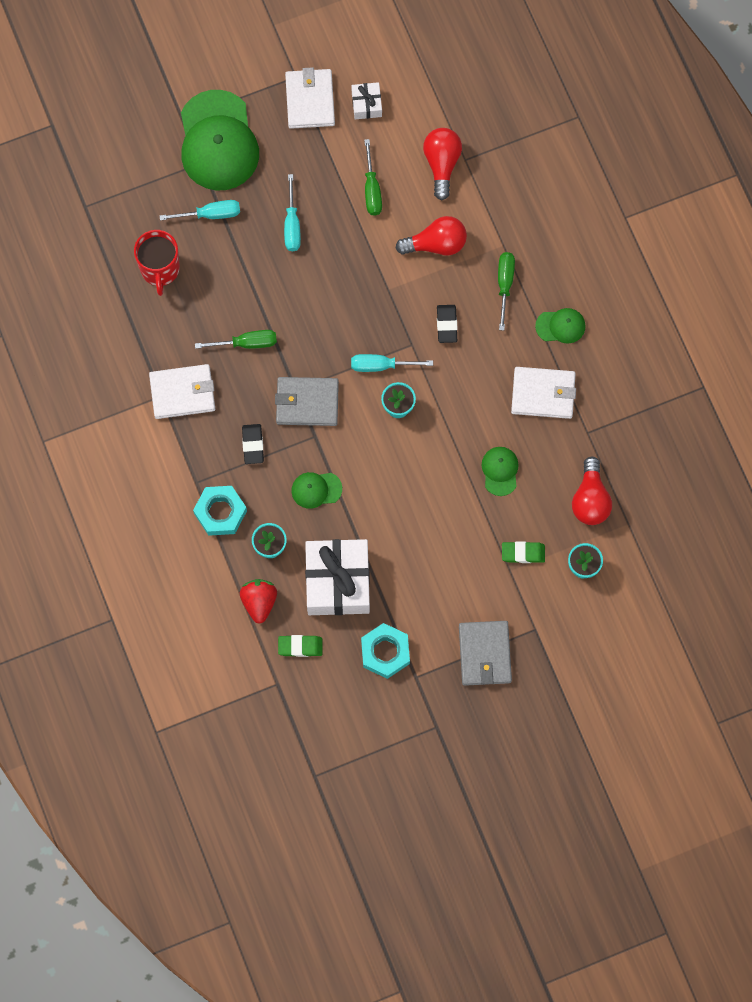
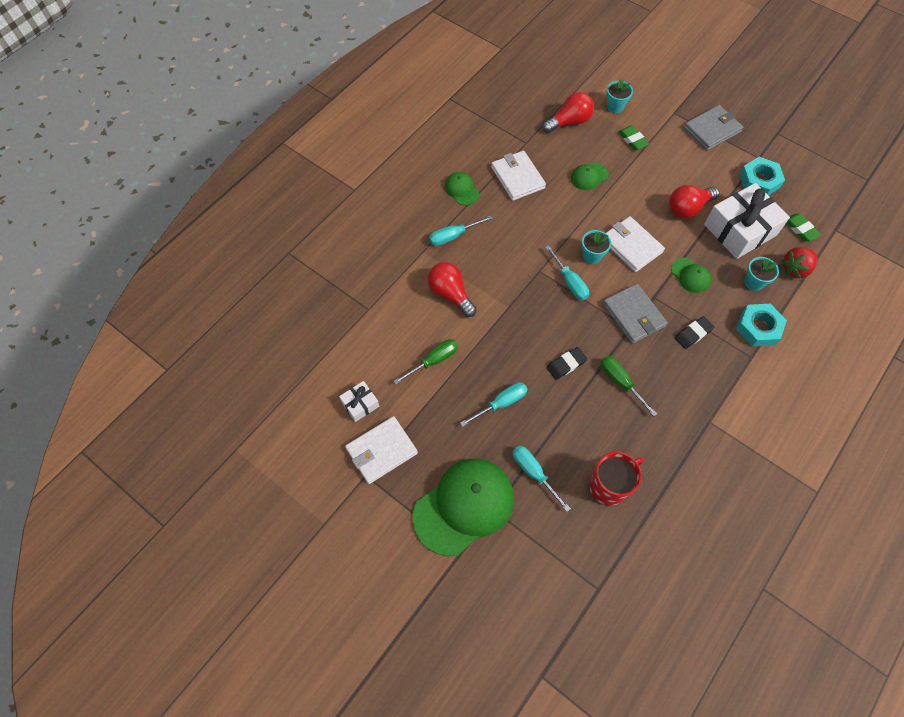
camera: 120 degrees left, 10 degrees down
white wallet [149,364,215,419] -> white wallet moved to [606,216,665,272]
red light bulb [423,128,462,200] -> red light bulb moved to [669,185,719,218]
black eraser [437,305,457,343] -> black eraser moved to [547,347,587,380]
green screwdriver [498,252,515,331] -> turquoise screwdriver [429,216,493,246]

